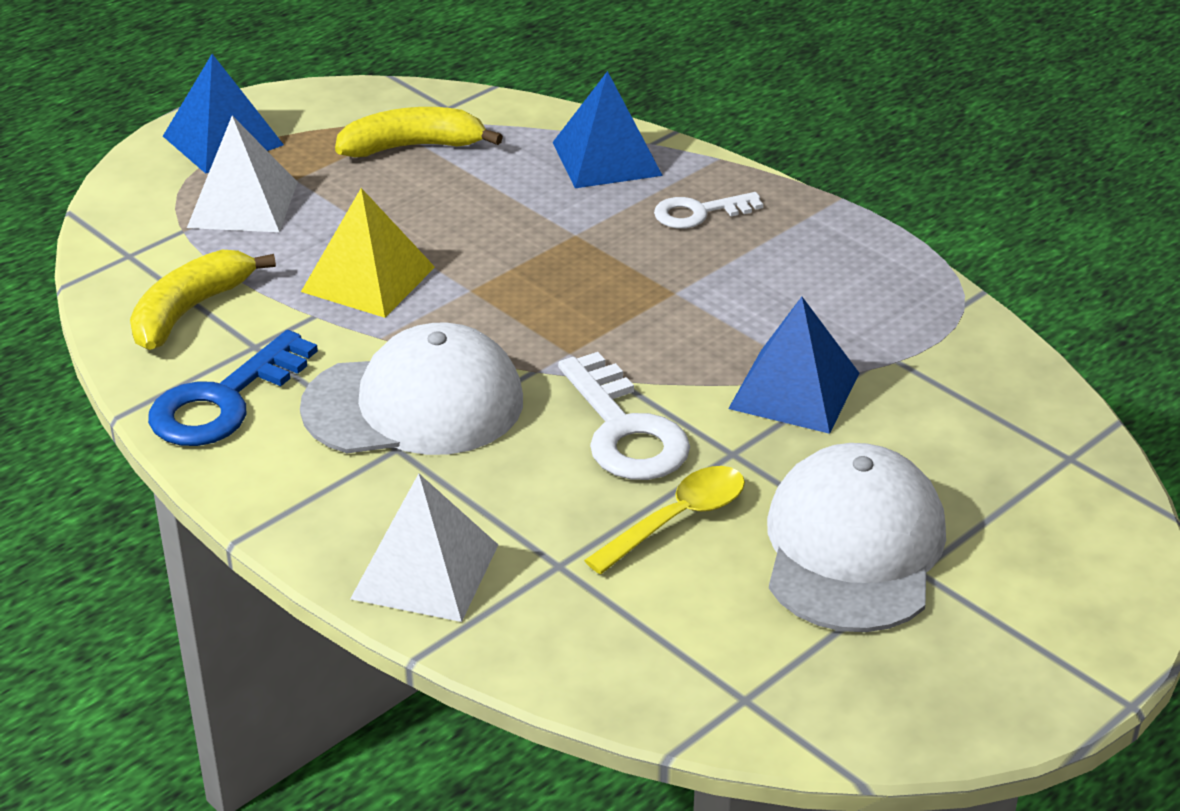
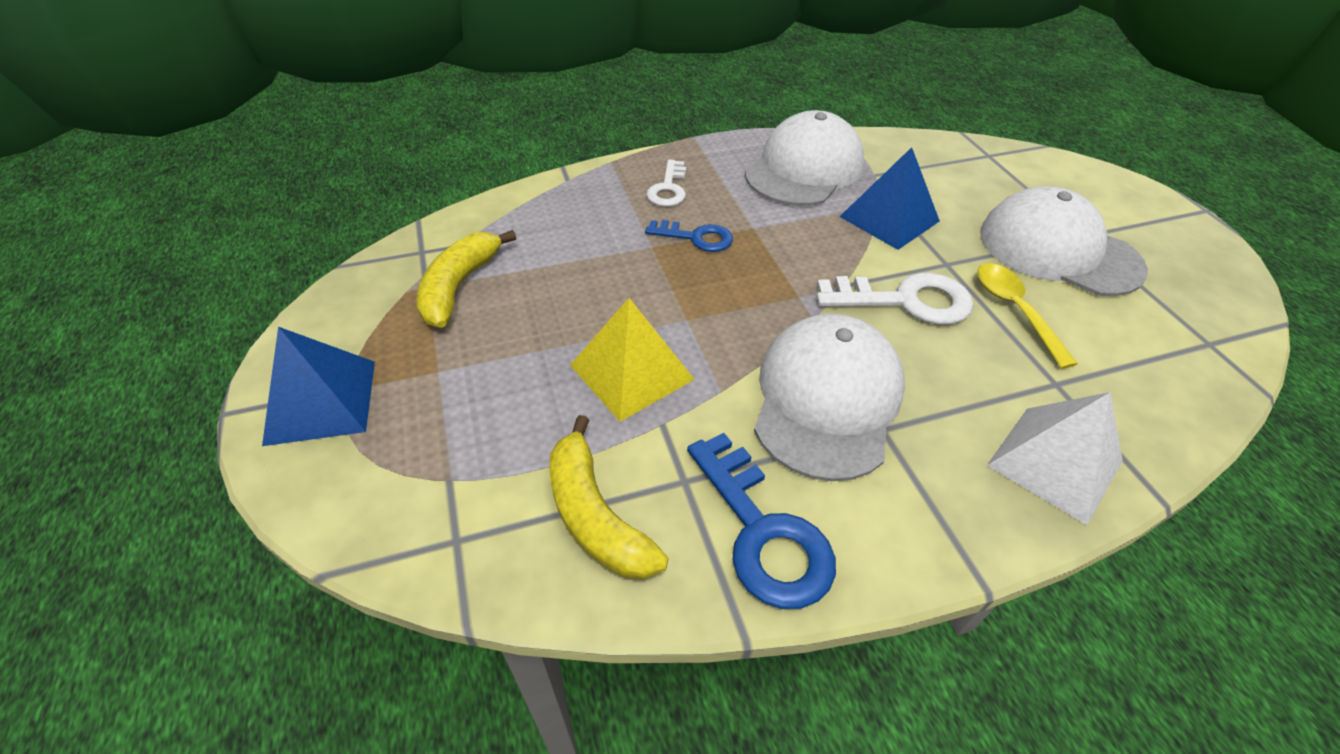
camera: 65 degrees left, 10 degrees up
white pyramid [187,116,298,232] -> none
blue pyramid [553,71,663,188] -> none
none -> blue key [645,220,733,252]
none -> white cap [745,110,864,206]

